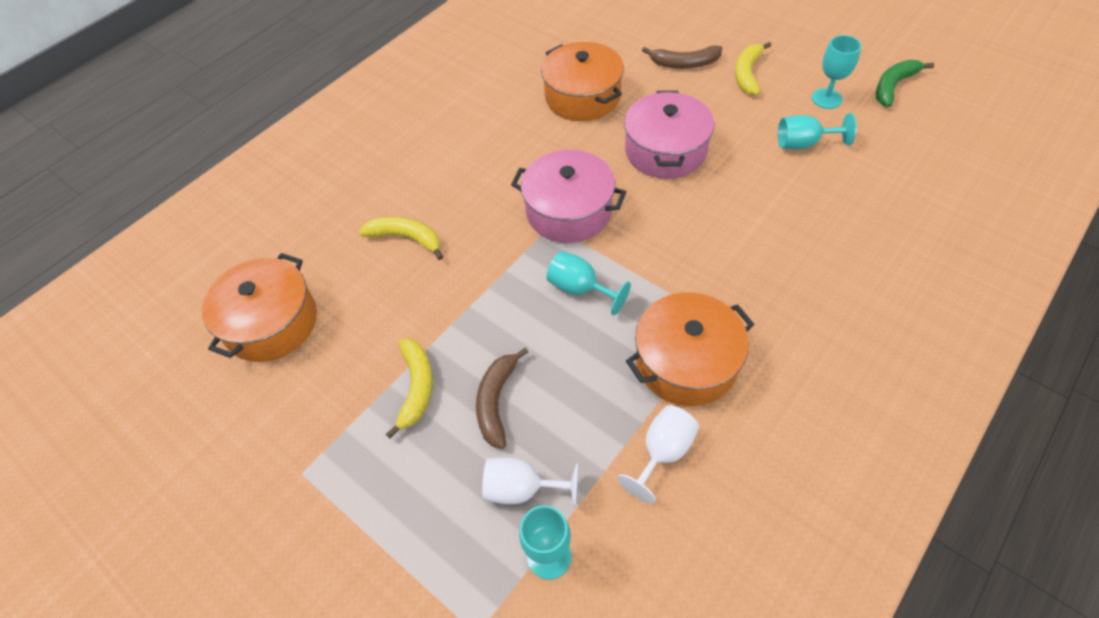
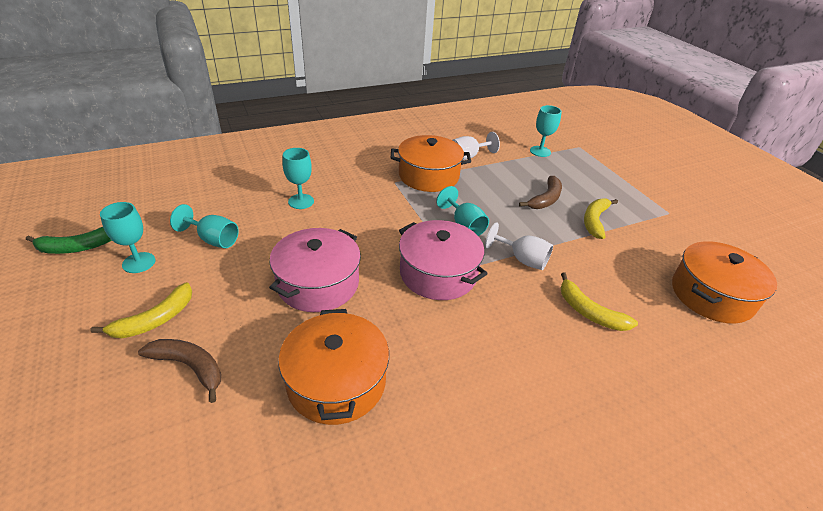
camera: 160 degrees left, 15 degrees down
white goblet [482,457,578,508] -> white goblet moved to [485,222,553,270]
none -> turquoise goblet [282,148,314,209]

